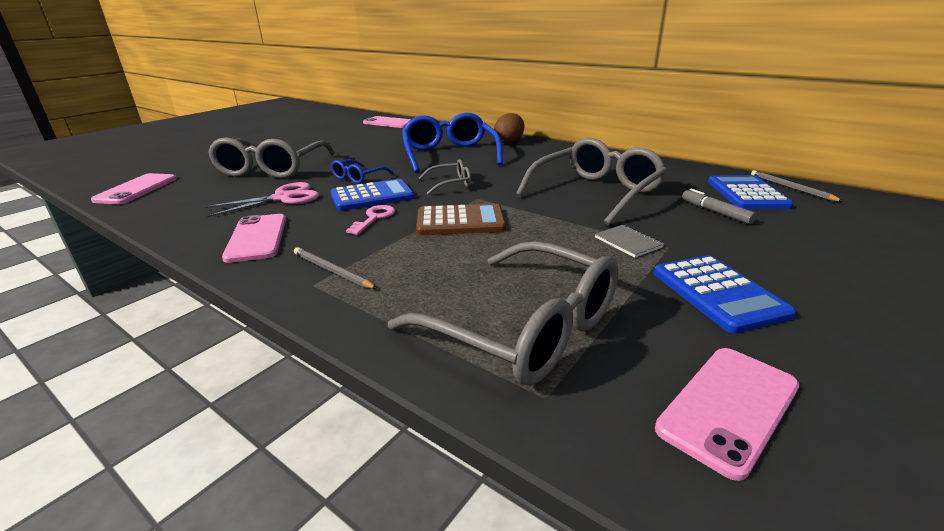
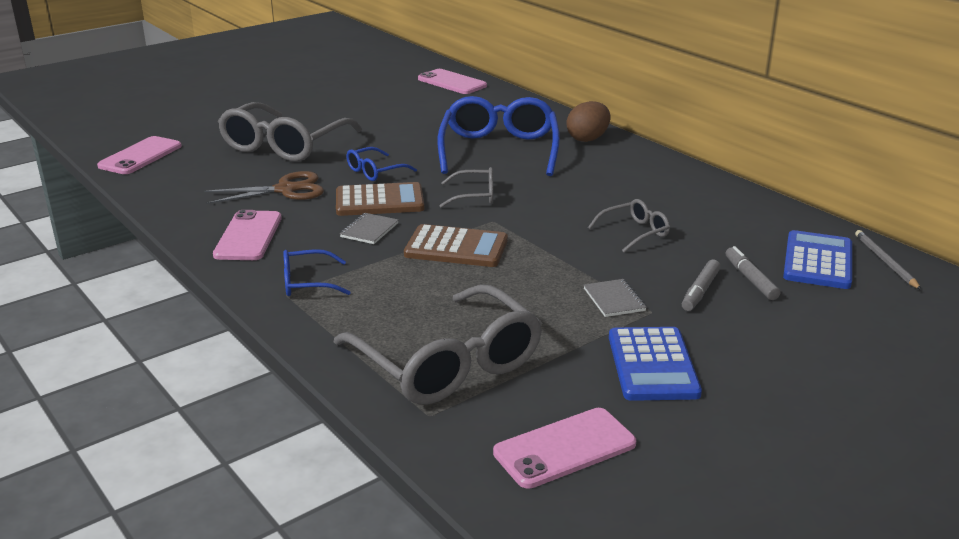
camera: 15 degrees right, 0 degrees up
pink scissors [204,182,319,217] -> brown scissors [204,171,324,204]
grey pencil [294,247,377,289] -> blue glasses [283,249,351,296]
blue calculator [330,179,415,211] -> brown calculator [336,182,424,216]
pink key [346,205,395,235] -> grey notebook [340,213,398,244]
grey glasses [516,138,667,225] -> grey glasses [588,199,670,253], size x0.48
none -> grey marker [682,260,721,311]

